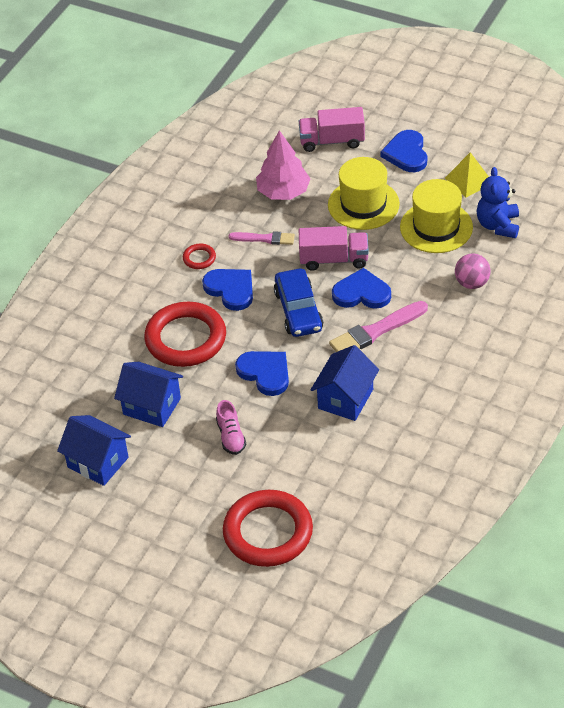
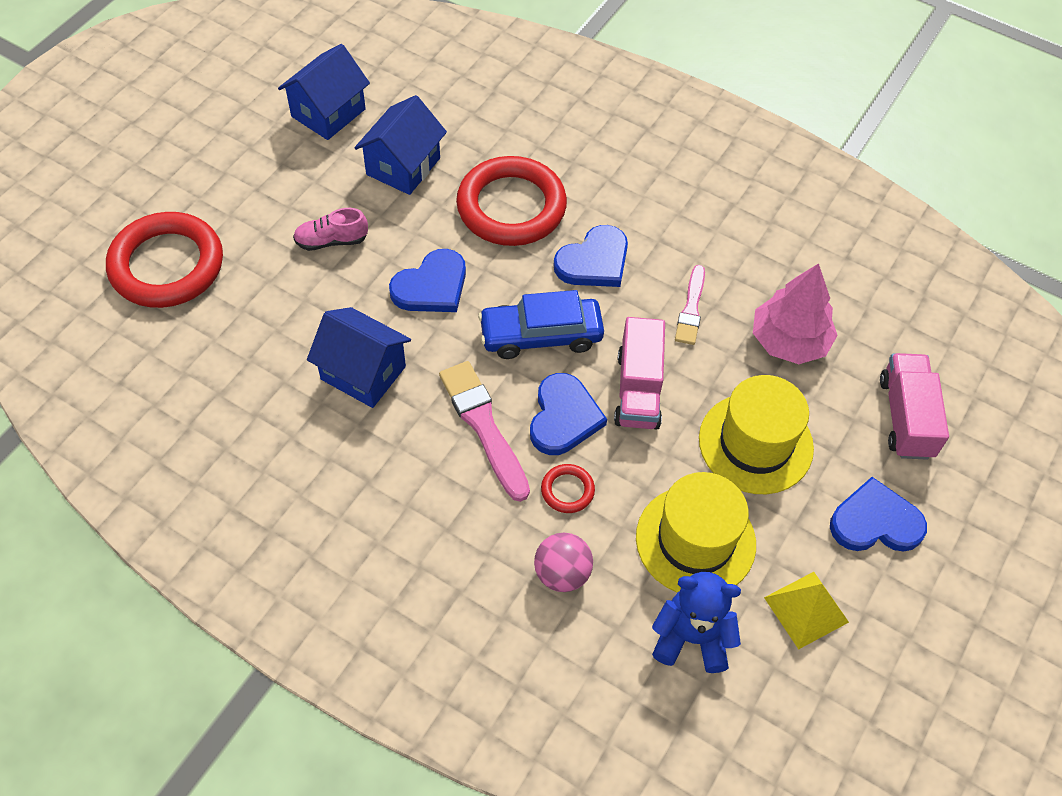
camera: 90 degrees right, 10 degrees up
red ring [183,244,216,269] -> red ring moved to [541,464,595,513]

